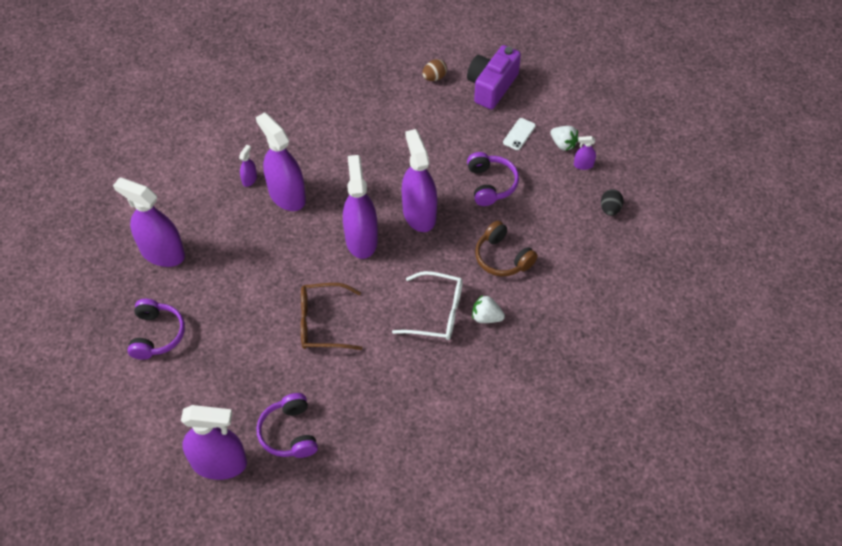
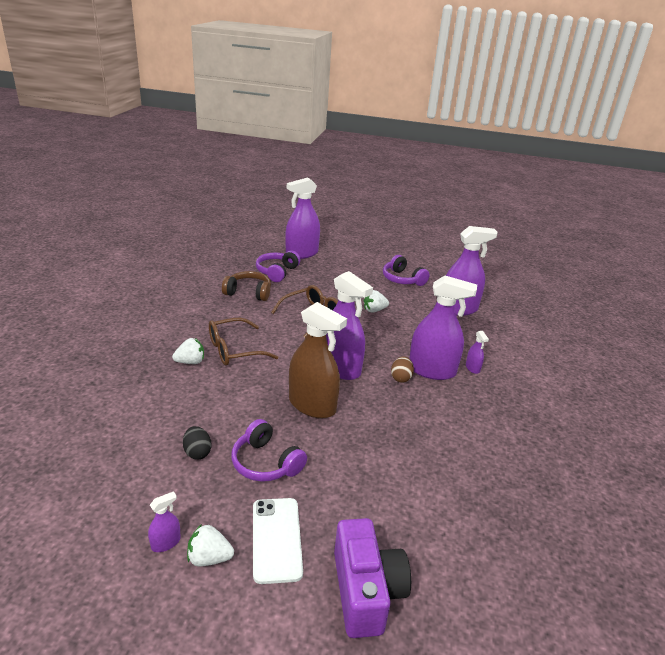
camera: 140 degrees right, 25 degrees down
purple headphones [256,393,318,458] -> purple headphones turned 105 degrees counterclockwise [256,251,300,282]
white glasses [392,271,463,340] -> brown glasses [209,318,278,366]
purple spray bottle [402,129,437,232] -> brown spray bottle [289,302,347,418]
brown egg [422,59,447,81] -> brown egg moved to [391,356,414,383]
brown headphones [475,221,538,276] -> brown headphones moved to [222,271,271,301]
white phone [503,118,536,150] -> white phone [253,498,303,584], size x1.66
black egg [601,189,623,216] -> black egg moved to [183,426,212,460]
none -> white strawberry [363,290,389,313]

